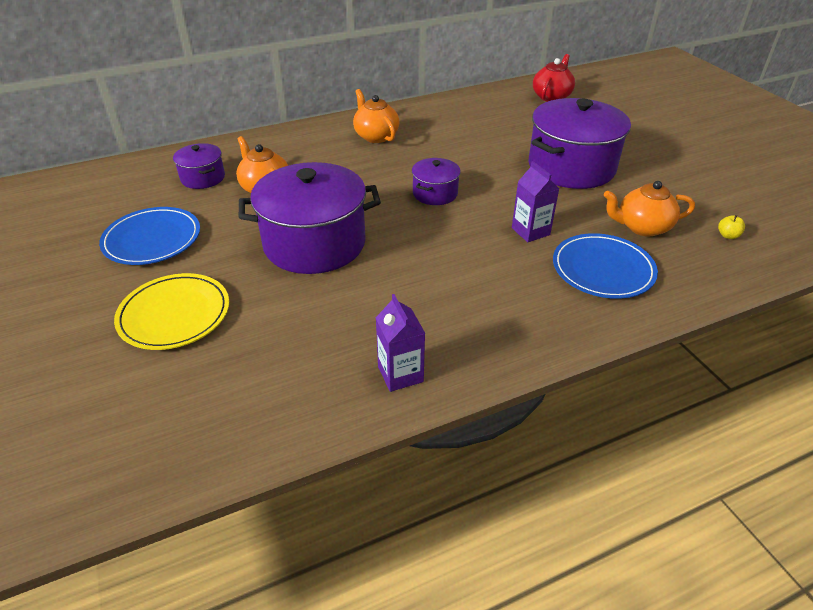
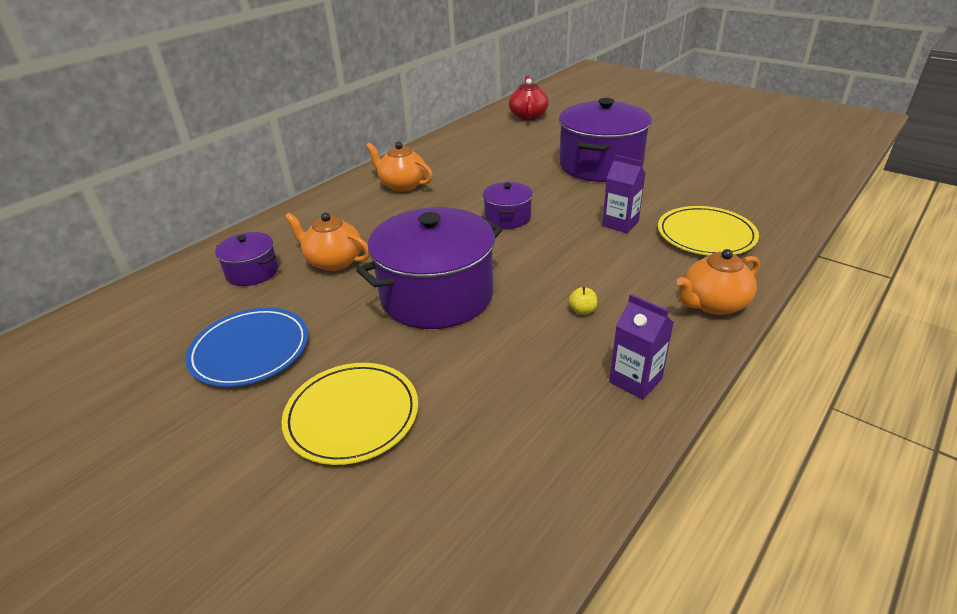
camera: 25 degrees left, 5 degrees down
blue plate [553,233,658,299] -> yellow plate [658,206,759,256]
orange teapot [604,181,695,237] -> orange teapot moved to [677,249,760,315]
yellow apple [718,215,745,239] -> yellow apple moved to [569,287,597,315]

